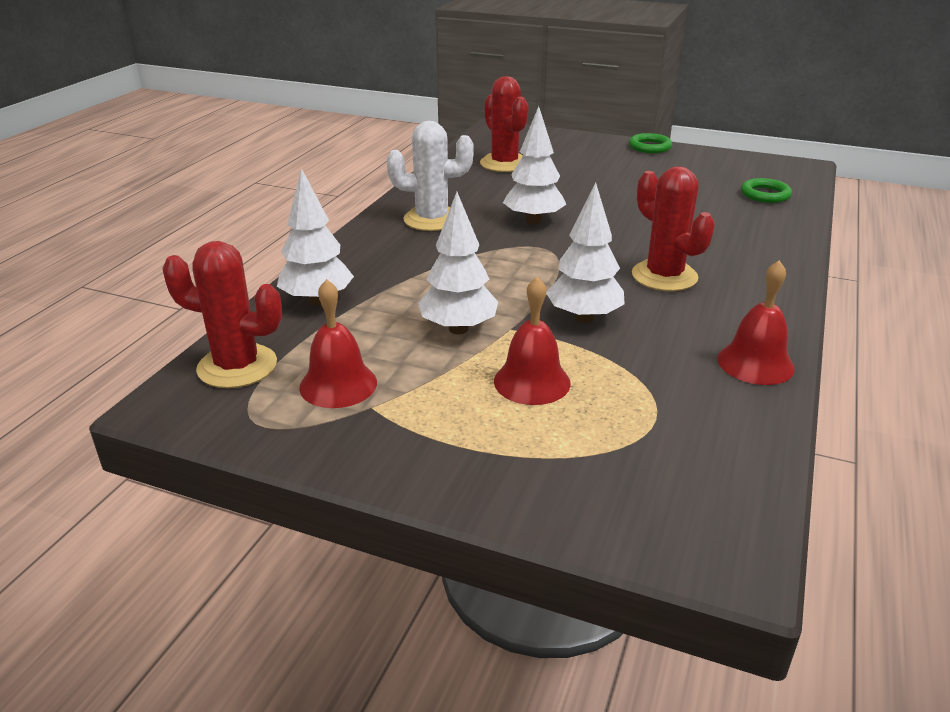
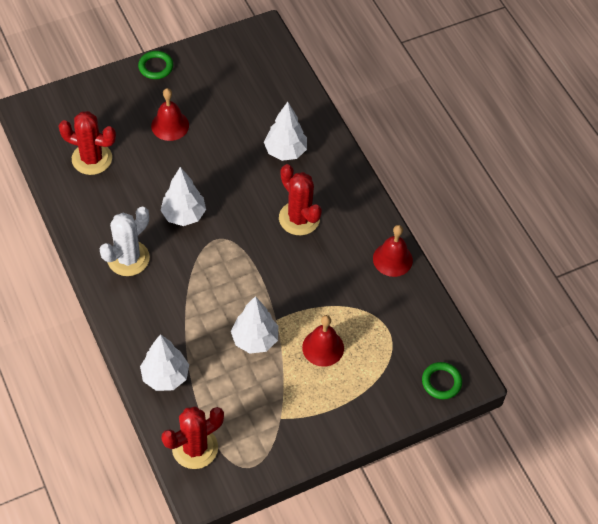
camera: 50 degrees left, 25 degrees up
red bell [299,279,377,408] -> red bell moved to [151,88,189,141]
white tree [546,182,625,323] -> white tree moved to [264,102,307,161]
red cactus [632,166,715,291] -> red cactus turned 45 degrees clockwise [279,164,322,235]
green ring [741,178,792,203] -> green ring moved to [422,362,462,399]

